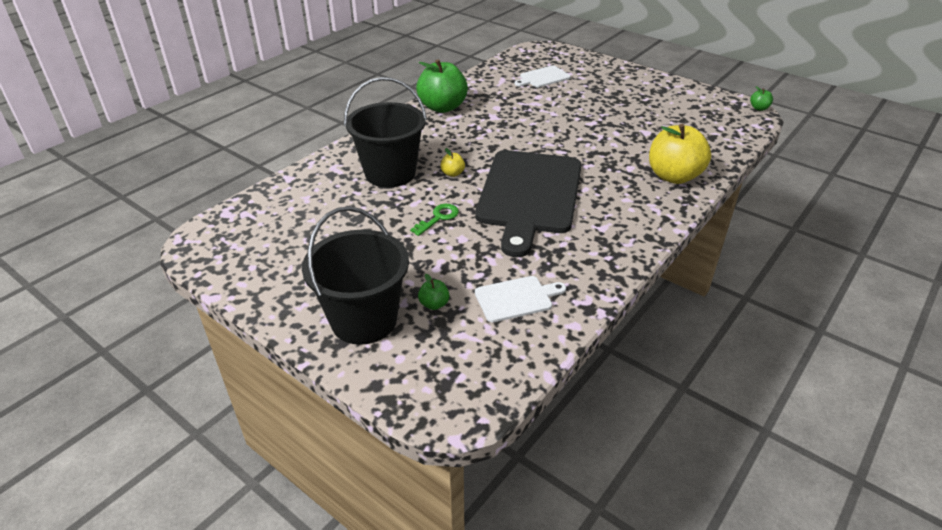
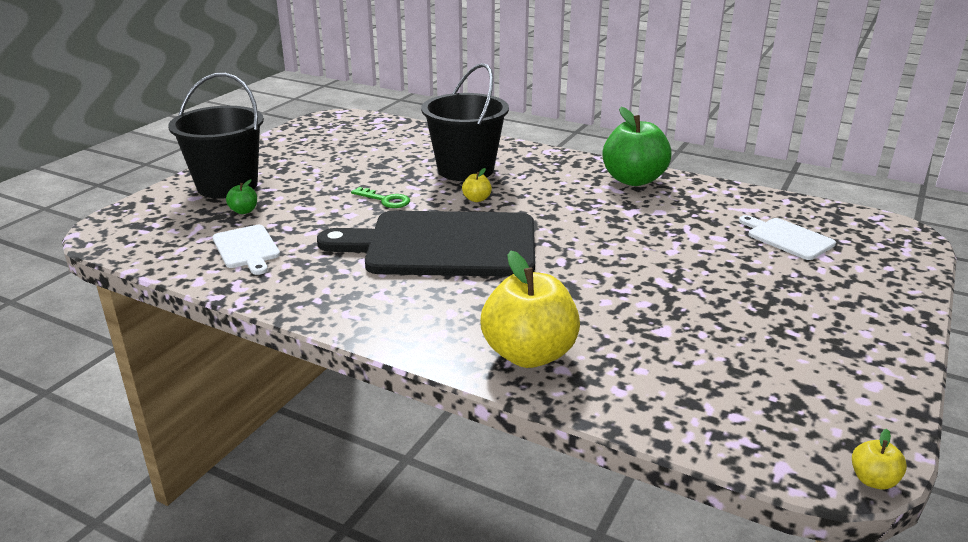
camera: 80 degrees right, 10 degrees down
green apple [750,86,773,111] -> yellow apple [852,429,907,489]

